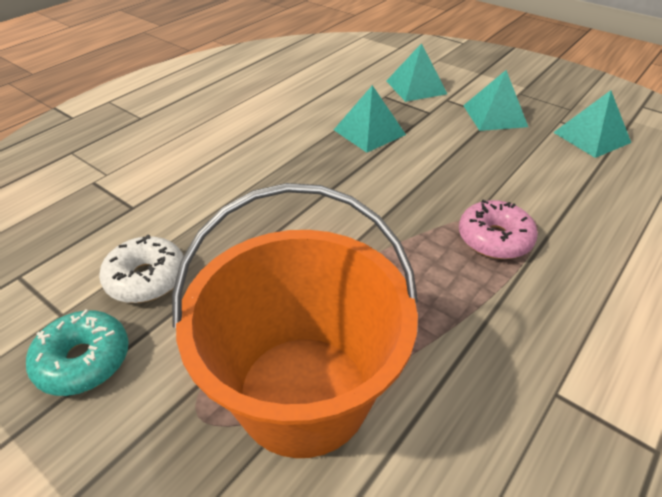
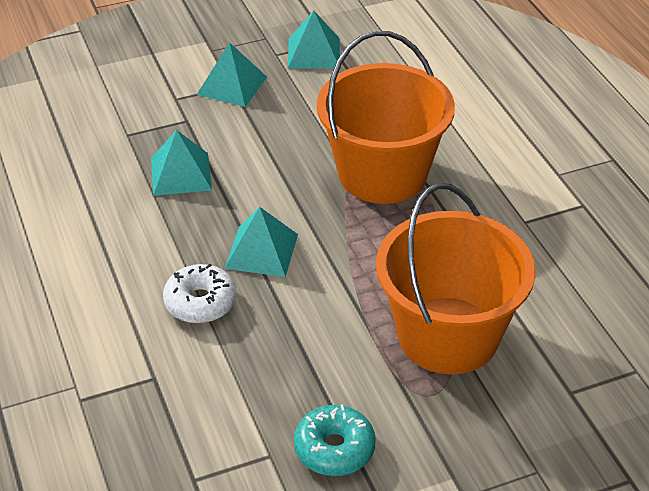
camera: 60 degrees left, 0 degrees up
white donut [99,234,184,303] -> white donut moved to [163,264,237,323]
turquoise pyramid [387,43,447,102] -> turquoise pyramid moved to [225,207,298,277]
pink donut [459,200,538,259] -> orange bucket [317,31,455,204]

